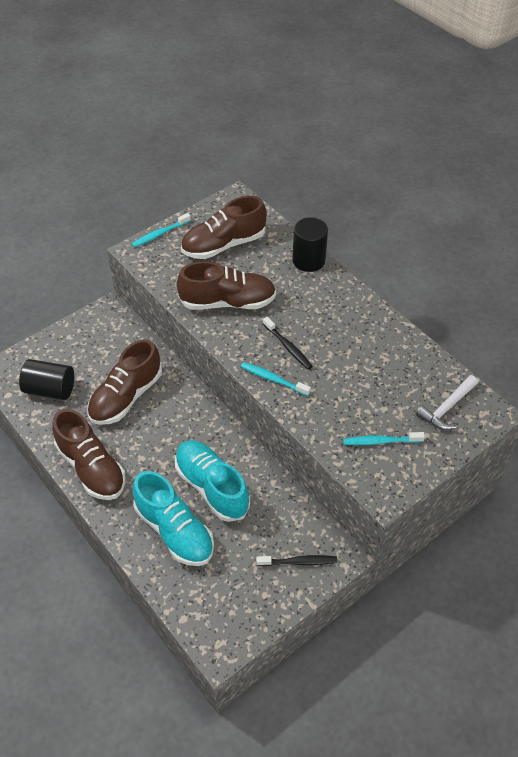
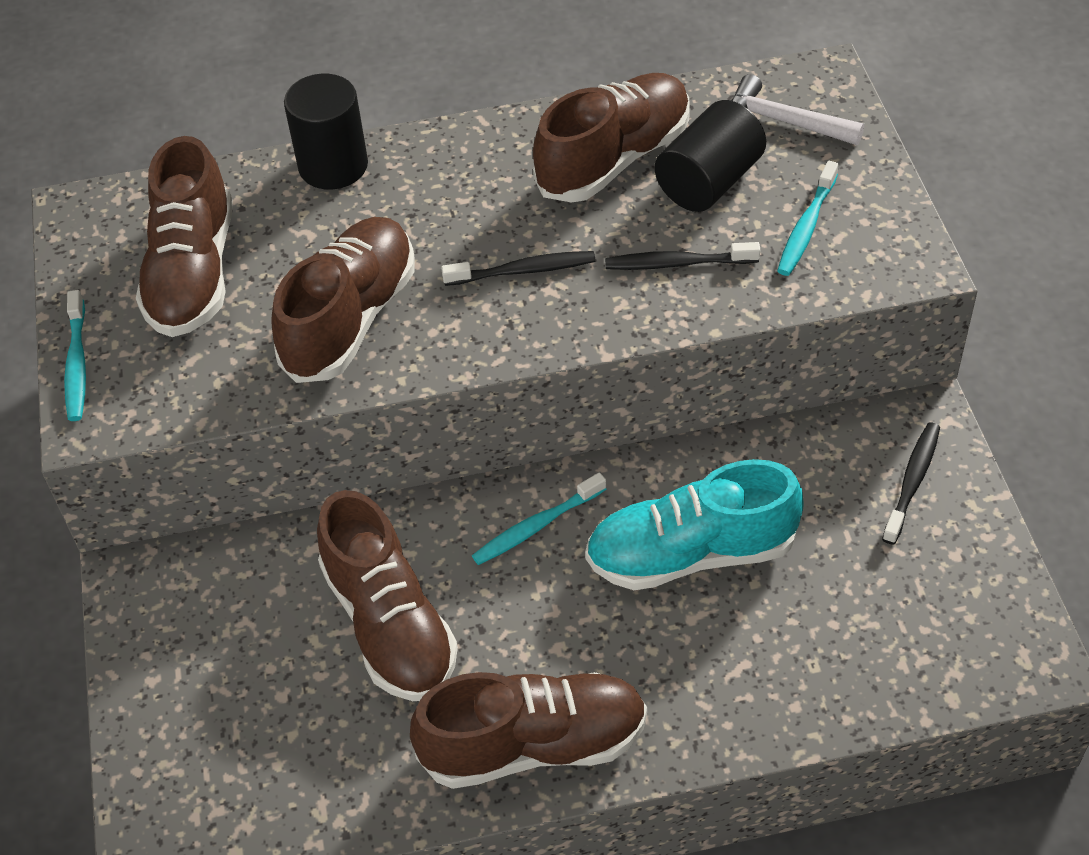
camera: 60 degrees left, 0 degrees up
black cylinder [19,359,74,400] -> black cylinder moved to [655,100,766,212]
turquoise shoe [132,471,214,566] -> none
turquoise toothbrush [241,362,311,396] -> turquoise toothbrush moved to [472,472,606,565]
white hammer [416,375,478,430] -> white hammer turned 135 degrees clockwise [731,74,864,145]
none -> brown shoe [533,73,690,203]
none -> black toothbrush [605,242,760,270]

